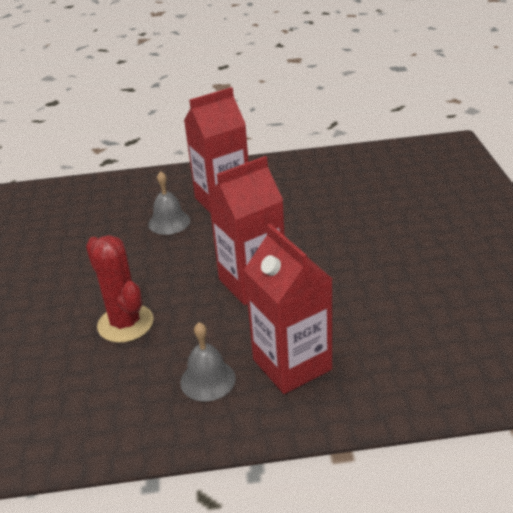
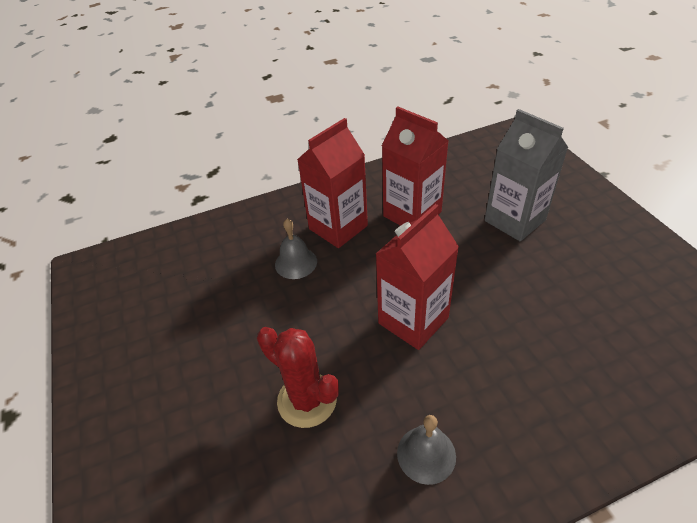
camera: 15 degrees left, 10 degrees up
red carton [244,224,332,394] -> red carton moved to [382,107,449,226]
none -> grey carton [485,109,568,241]

